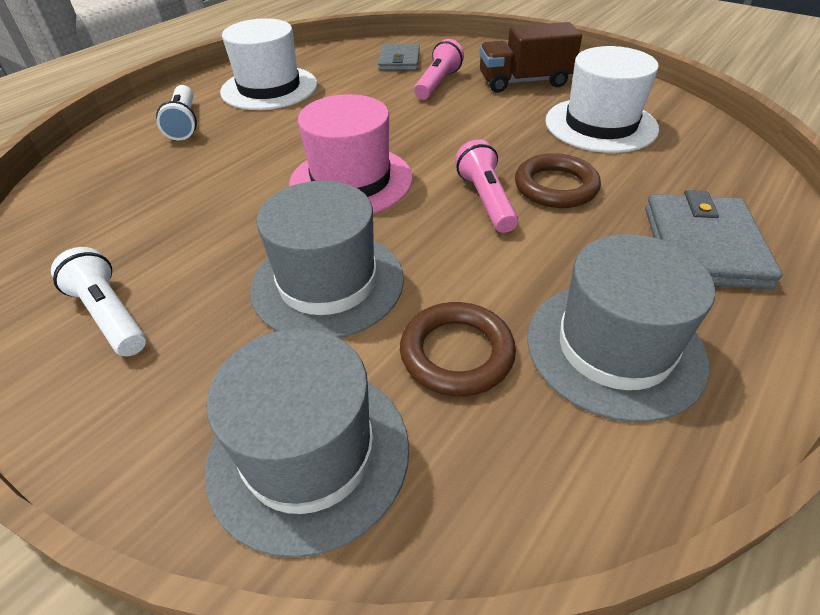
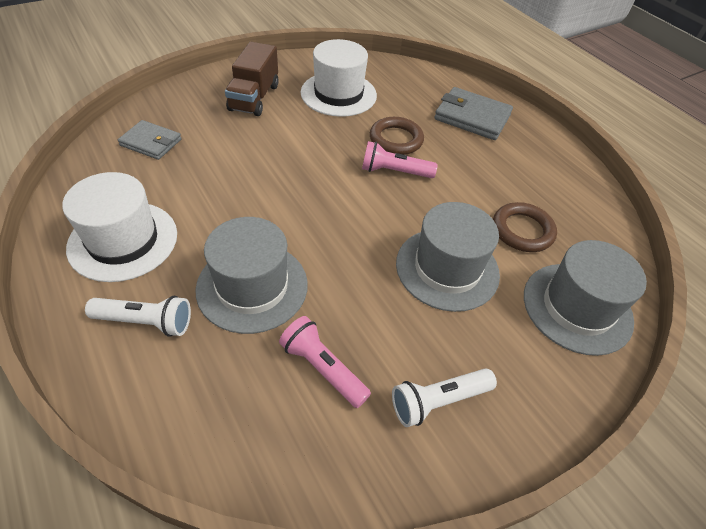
camera: 75 degrees left, 5 degrees up
pink hat [289,94,412,213] -> none
pink flashlight [414,39,464,100] -> pink flashlight moved to [279,316,371,408]
grey hat [527,234,715,422] -> grey hat moved to [195,217,308,334]

